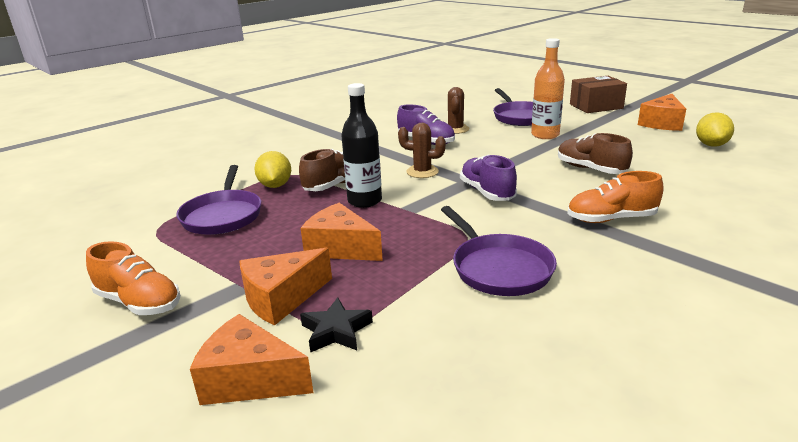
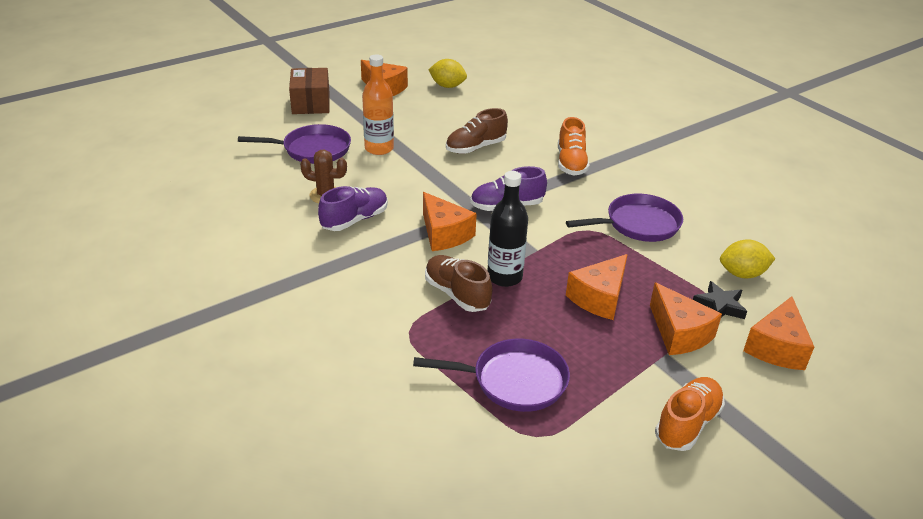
camera: 85 degrees left, 10 degrees up
yellow lemon [254,151,291,188] -> yellow lemon moved to [720,239,775,279]
brown cactus [398,123,446,178] -> orange cheese [423,192,477,251]

